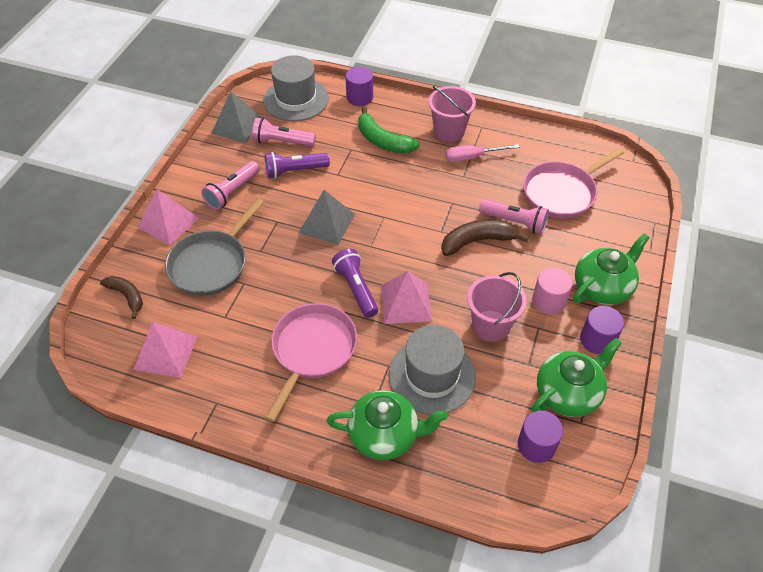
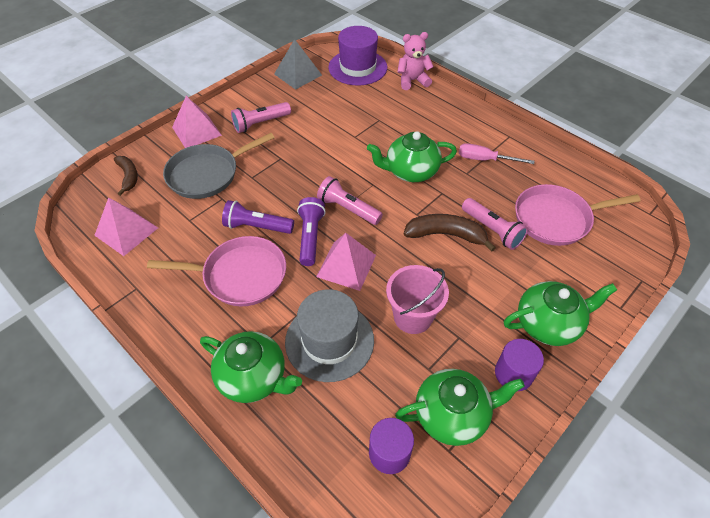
camera: 25 degrees right, 0 degrees up
pink flashlight [252,117,316,146] -> pink flashlight moved to [317,176,383,225]
grey hat [263,55,329,121] -> purple hat [328,26,387,86]
purple flashlight [265,152,330,179] -> purple flashlight moved to [222,200,294,234]
pink pan [265,303,357,422] -> pink pan turned 45 degrees clockwise [147,236,286,306]
grey pyramid [299,190,355,245] -> none
purple cylinder [346,67,373,106] -> pink teddy bear [398,32,434,90]
green banana [358,107,419,154] -> none
pink bucket [428,85,476,142] -> none
pink cylinder [532,267,573,315] -> none
none -> green teapot [367,131,457,182]

